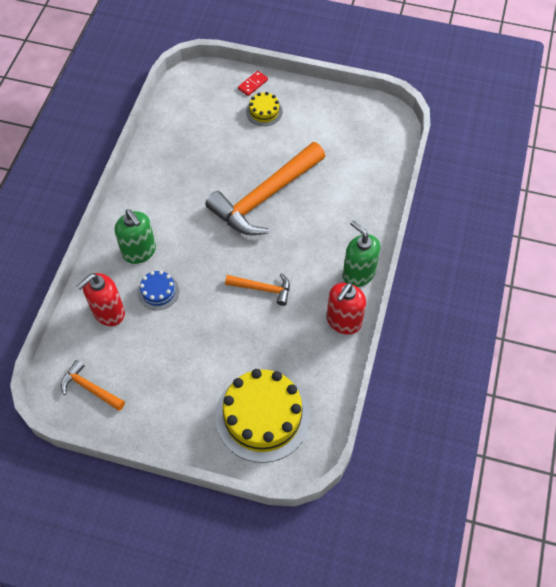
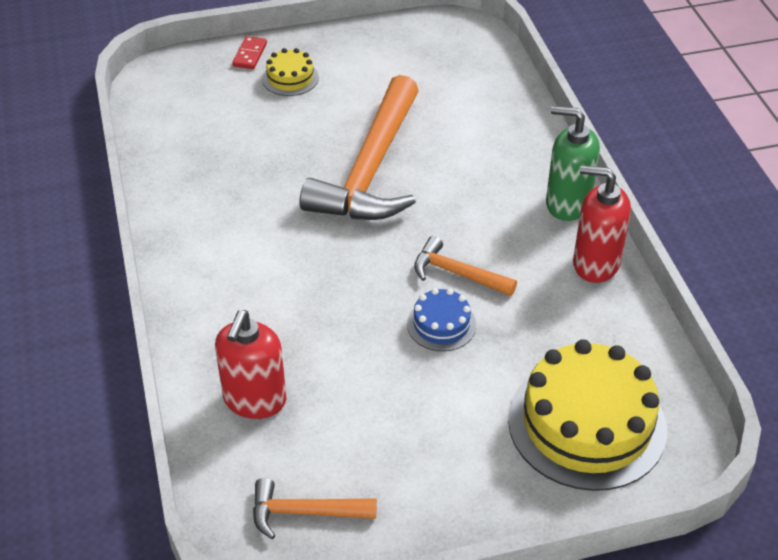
camera: 30 degrees left, 15 degrees down
green soap dispenser [115,209,156,264] -> none
blue cake [138,271,179,310] -> blue cake moved to [407,288,476,351]
orange hammer [225,273,290,306] -> orange hammer turned 135 degrees counterclockwise [414,236,517,296]
red soap dispenser [327,283,366,335] -> red soap dispenser turned 105 degrees clockwise [573,165,631,283]

